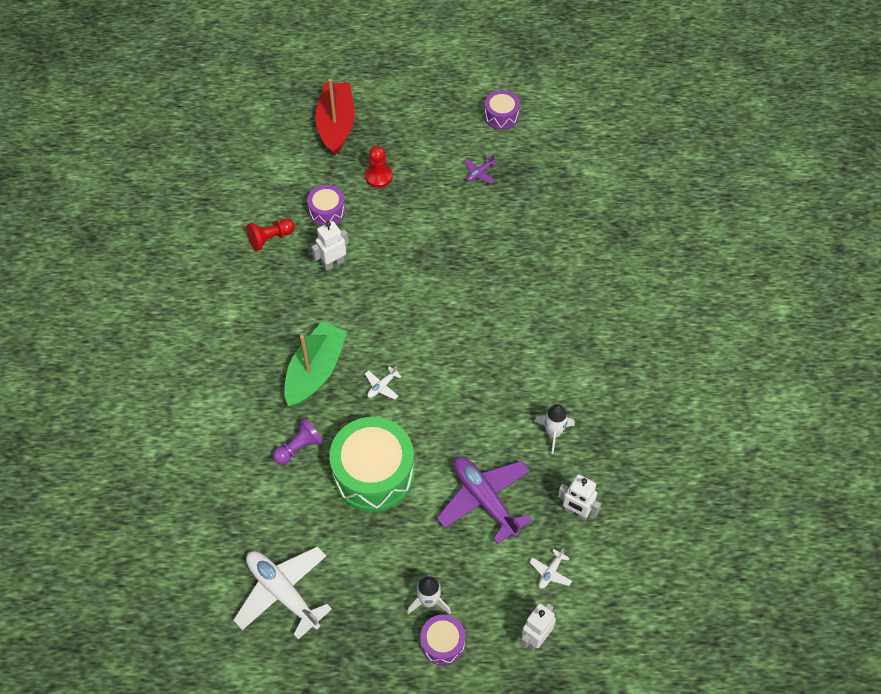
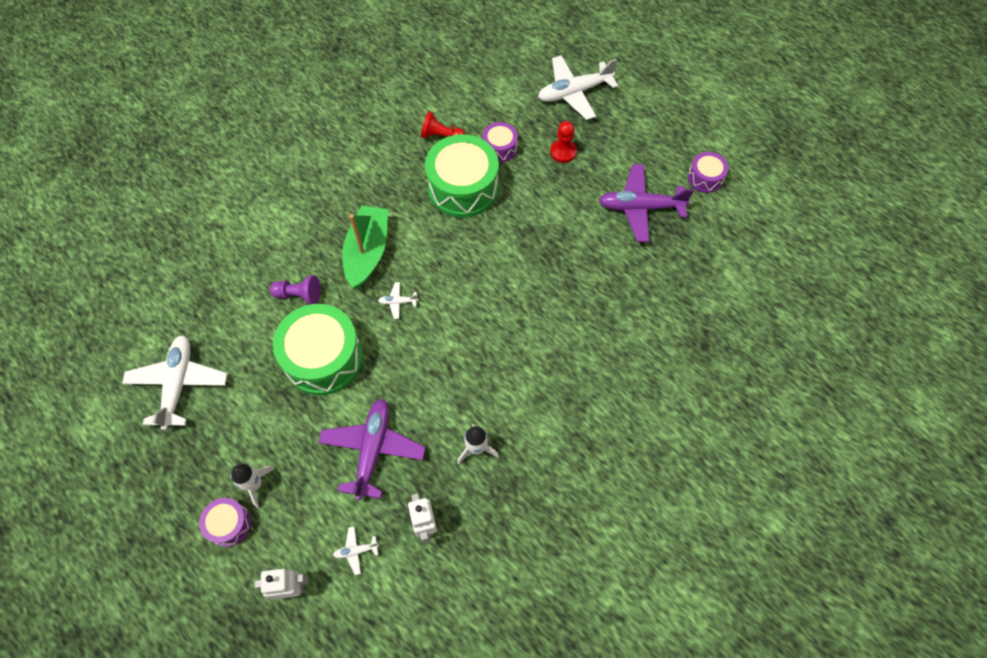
camera: 45 degrees right, 5 degrees up
green boat [284,322,347,407] -> green boat turned 60 degrees counterclockwise [342,205,388,289]
white robot [312,221,349,271] -> green drum [425,134,499,218]
red boat [315,79,355,156] -> white plane [538,55,618,120]
purple plane [465,155,498,184] -> purple plane [599,164,694,242], size x2.37

